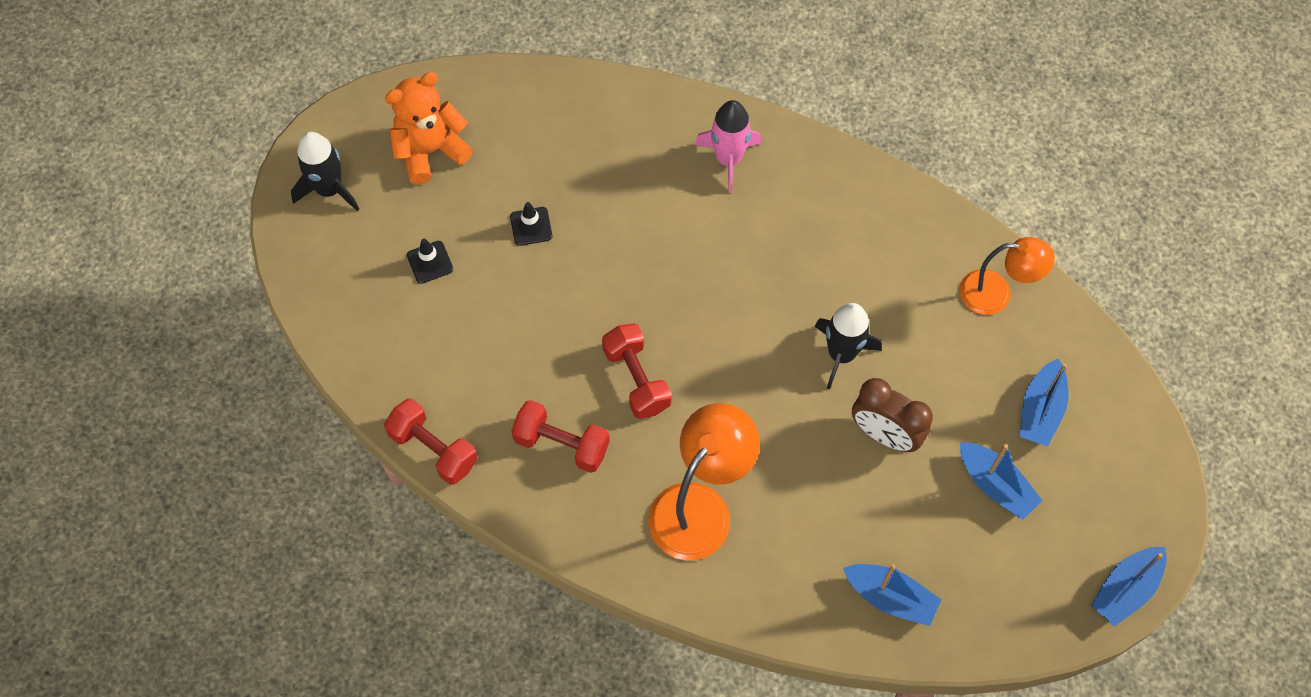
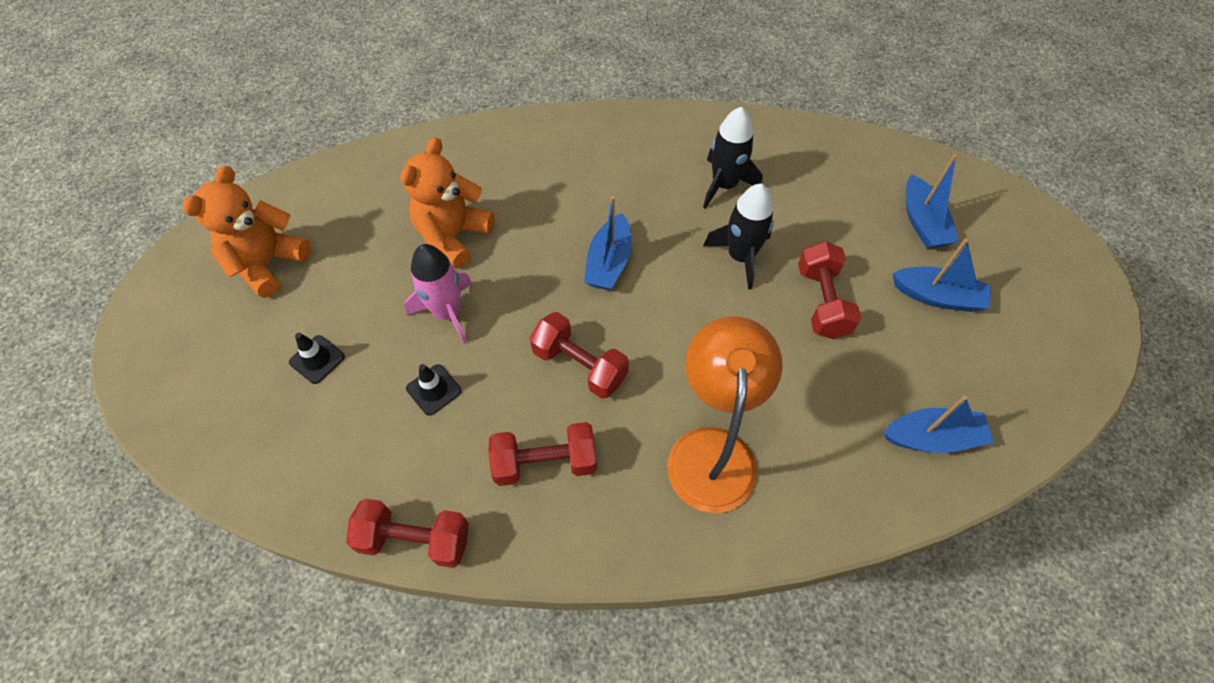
camera: 30 degrees left, 5 degrees down
black rocket [291,132,359,211] -> black rocket moved to [703,107,763,209]
black traffic cone [510,202,552,246] -> black traffic cone moved to [406,364,462,416]
pink rocket [694,100,762,193] -> pink rocket moved to [405,244,472,344]
brown clock [852,378,933,452] -> red dumbbell [798,241,861,339]
orange lamp [960,237,1055,315] -> none
blue boat [1091,547,1167,627] -> blue boat moved to [584,196,632,290]
none -> orange teddy bear [401,137,495,268]

